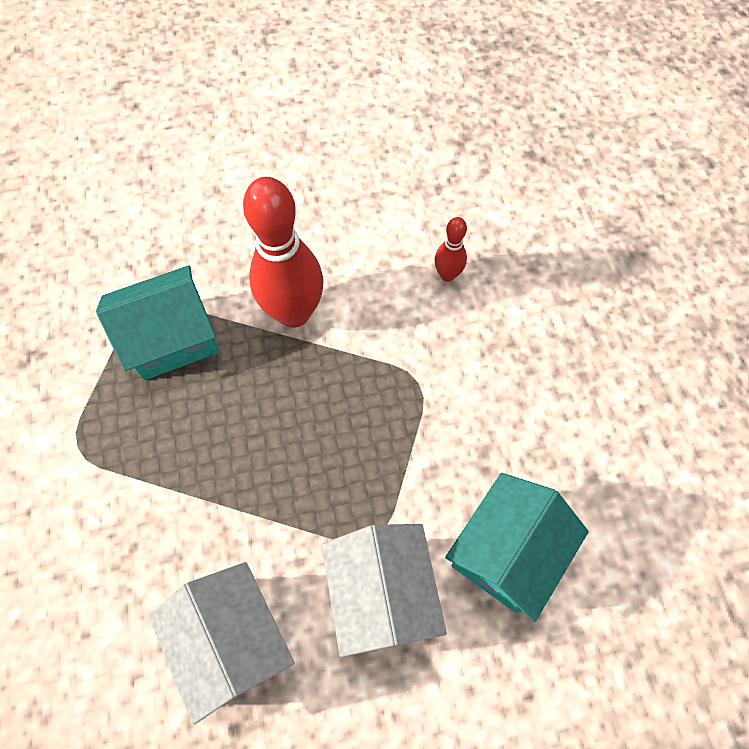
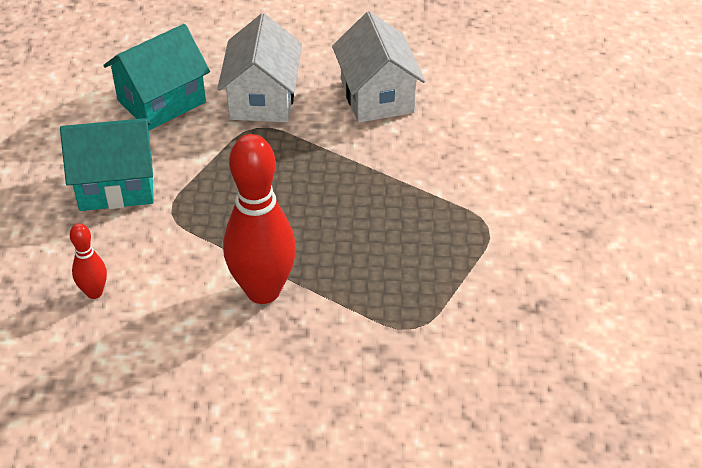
camera: 165 degrees left, 20 degrees down
turquoise house [96,265,219,380] -> turquoise house moved to [60,118,154,211]

